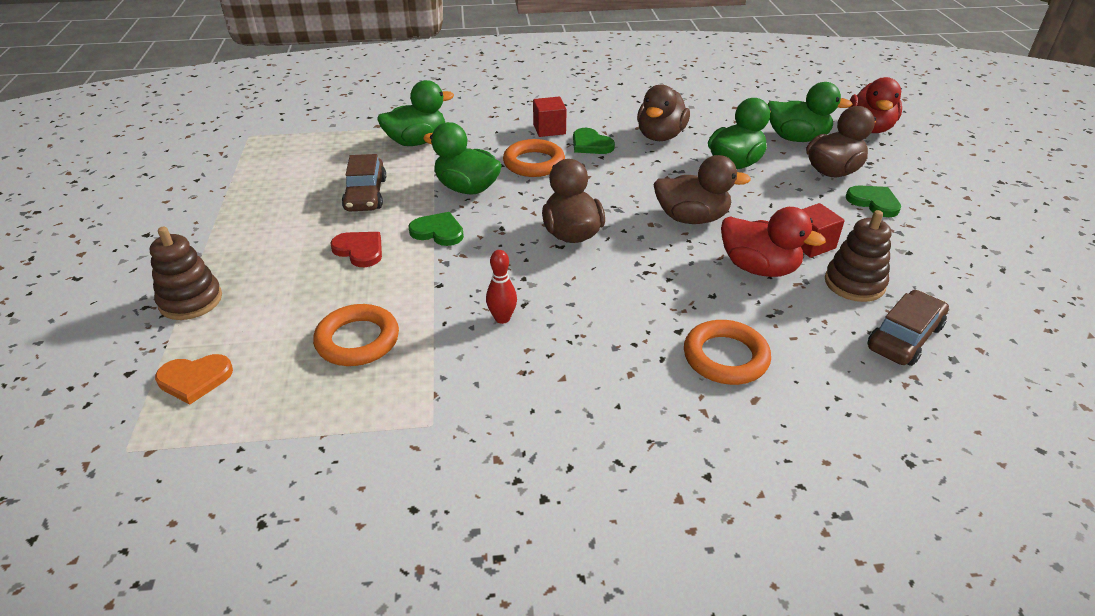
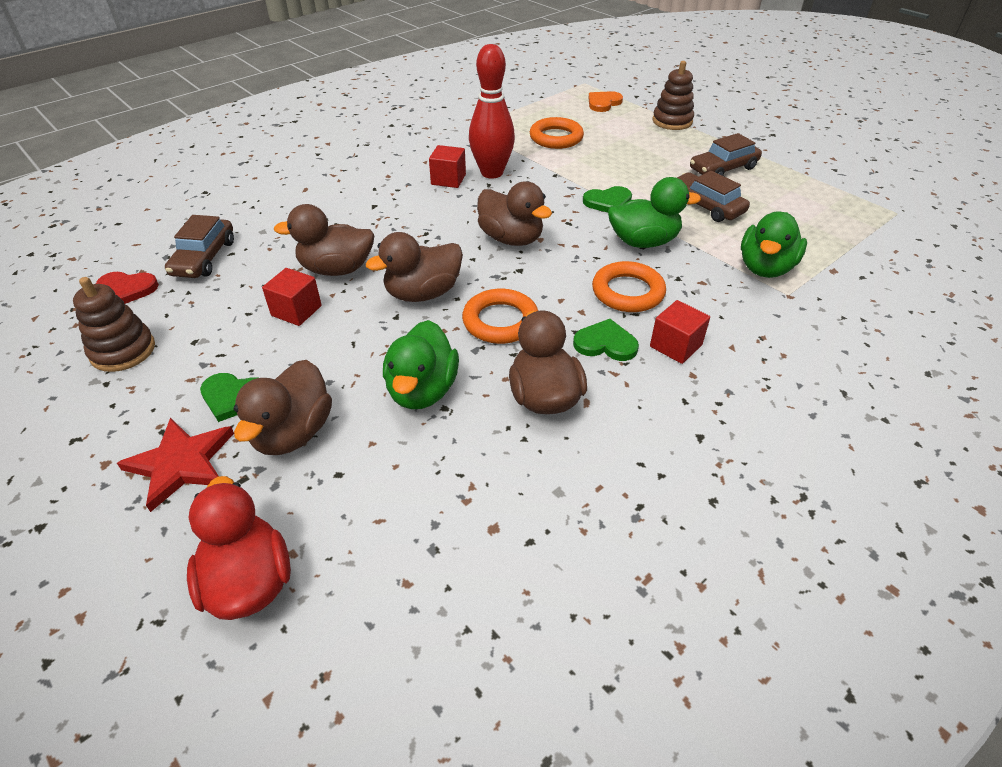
camera: 145 degrees right, 5 degrees up
red heart [330,232,382,267] -> red heart moved to [96,272,159,304]
red bowling pin [486,250,517,324] -> red bowling pin [469,44,515,179], size x2.02
orange ring [684,320,771,385] -> orange ring moved to [462,289,538,344]
red duck [721,207,826,277] -> brown duck [274,204,375,276]
green duck [767,82,852,142] -> none
brown stacking toy [825,210,892,302] -> brown stacking toy moved to [73,277,155,372]
none -> red star [117,418,234,512]
none -> red cube [429,145,466,188]
none -> brown car [690,133,762,176]

